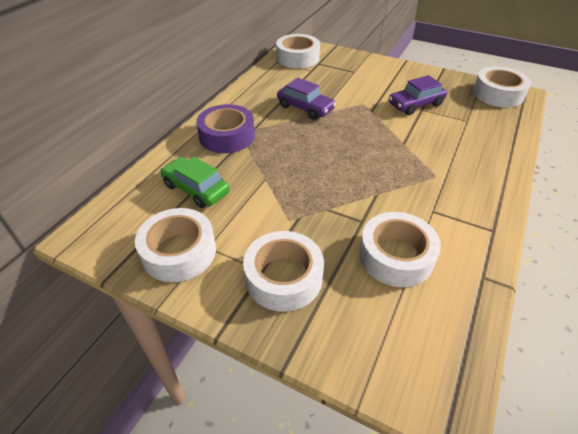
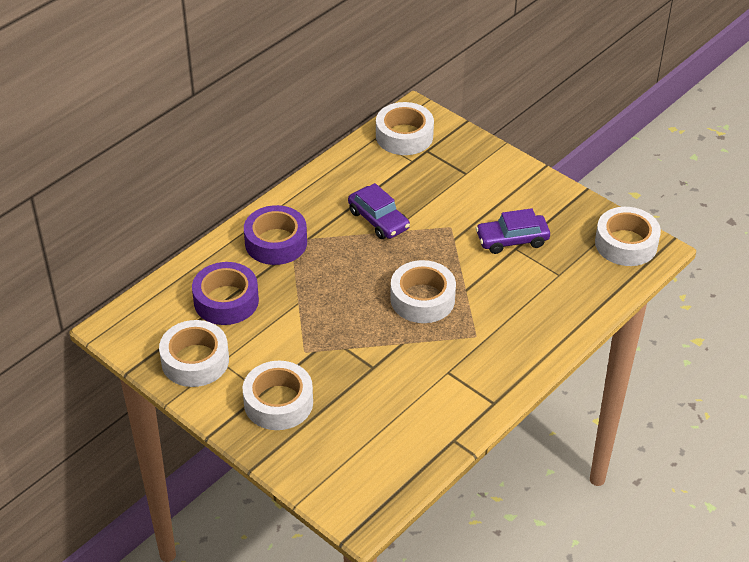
camera: 15 degrees right, 0 degrees up
green car [160,157,230,208] -> purple tape [192,262,259,325]
white tape [359,212,441,287] -> white tape moved to [390,260,456,323]

